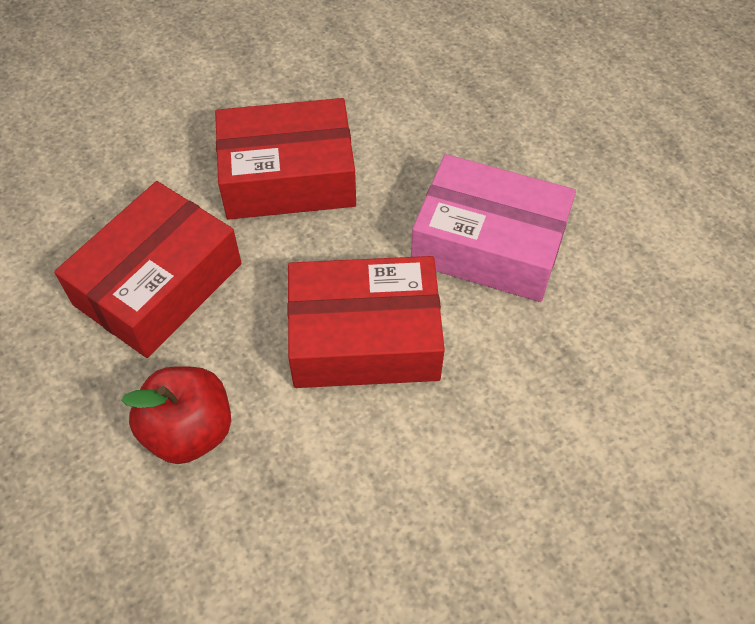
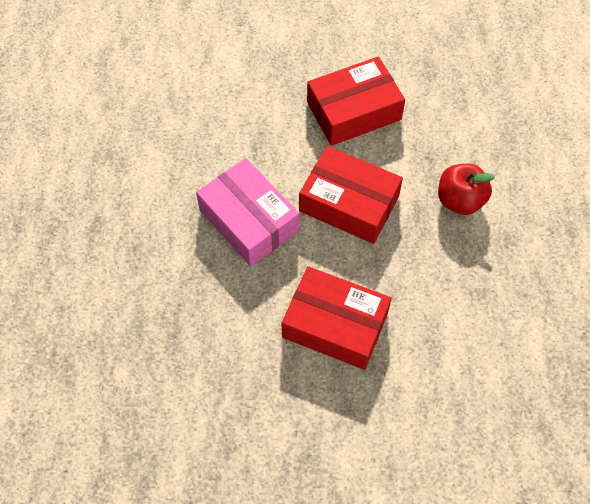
camera: 150 degrees left, 5 degrees up
red box [54,181,241,358] -> red box moved to [307,56,405,146]

